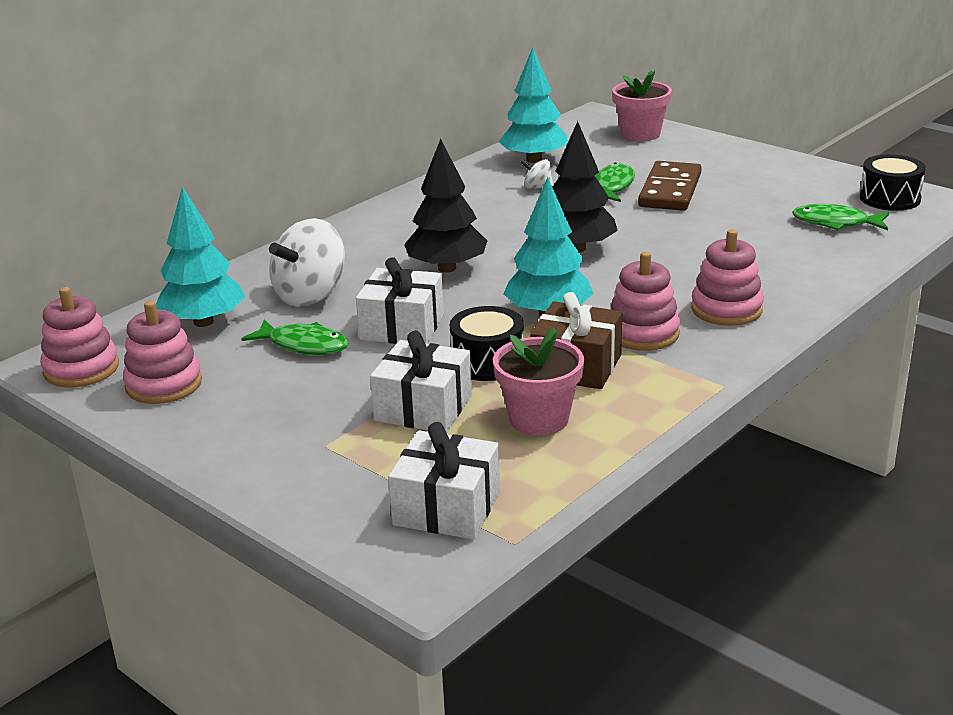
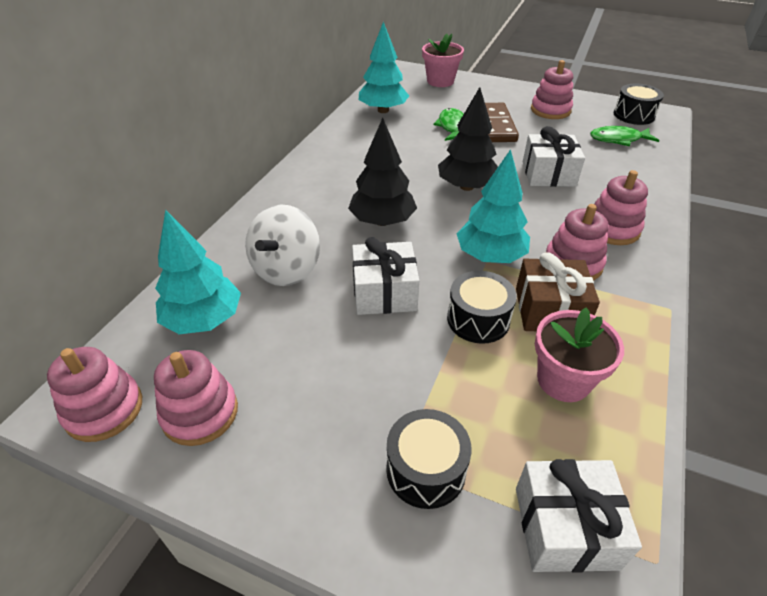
camera: 20 degrees left, 15 degrees up
green fish [241,319,349,355] -> none
white gift [370,331,472,432] -> white gift moved to [523,126,585,187]
white spinning top [520,159,553,189] -> none
none -> black drum [386,409,472,509]
none -> pink stacking toy [531,60,573,119]

